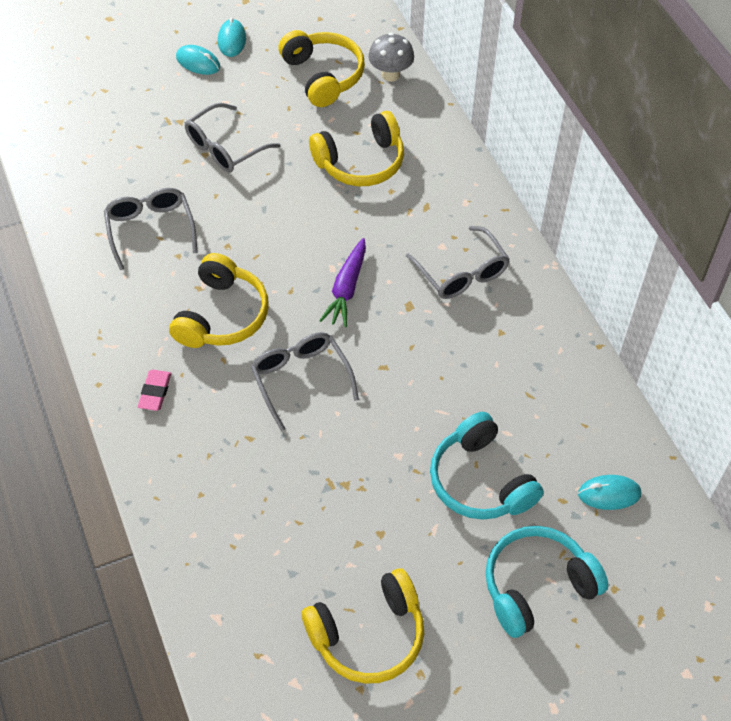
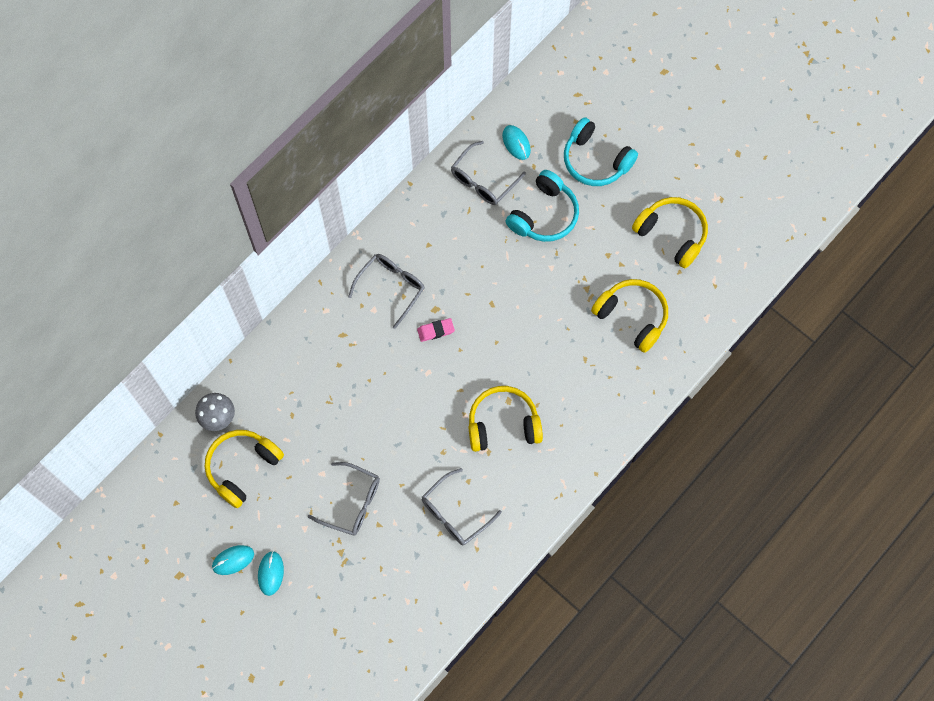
camera: 115 degrees left, 15 degrees up
pink eraser [138,370,171,411] -> pink eraser moved to [417,318,455,342]
grey glasses [251,332,359,431] -> grey glasses moved to [451,141,526,205]
yellow headphones [309,111,404,186] -> yellow headphones moved to [591,279,668,353]
purple carrot [319,238,366,327] -> none

